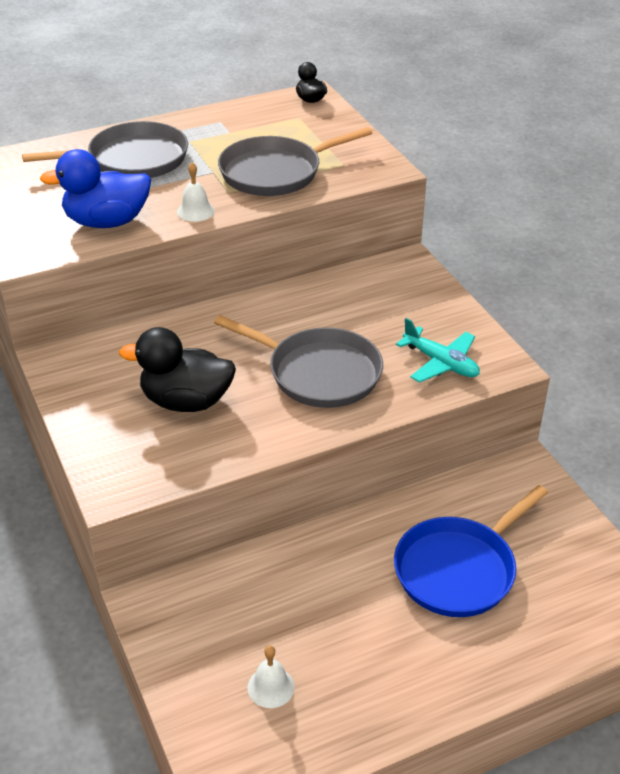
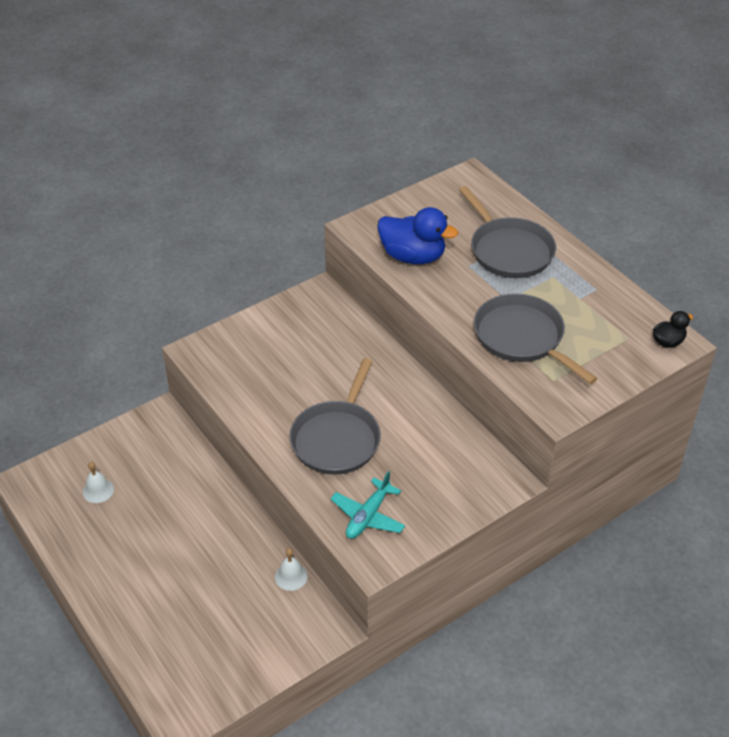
camera: 80 degrees right, 5 degrees up
blue duck [40,149,151,228] -> blue duck turned 135 degrees clockwise [377,207,458,265]
black duck [119,327,236,412] -> none
white bell [177,162,215,222] -> white bell moved to [275,548,308,591]
blue pan [394,485,548,617] -> none

